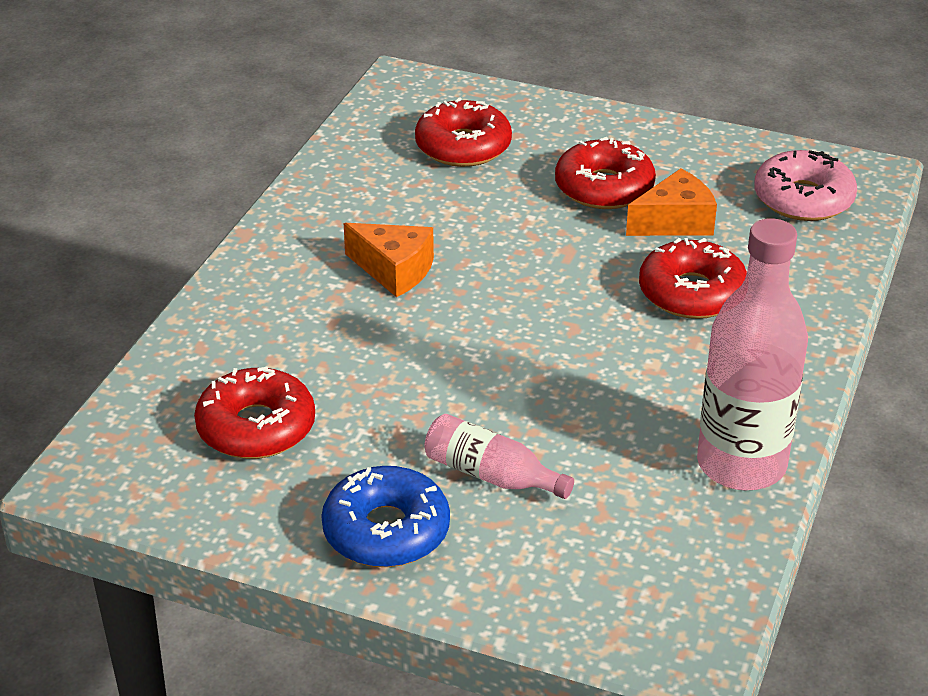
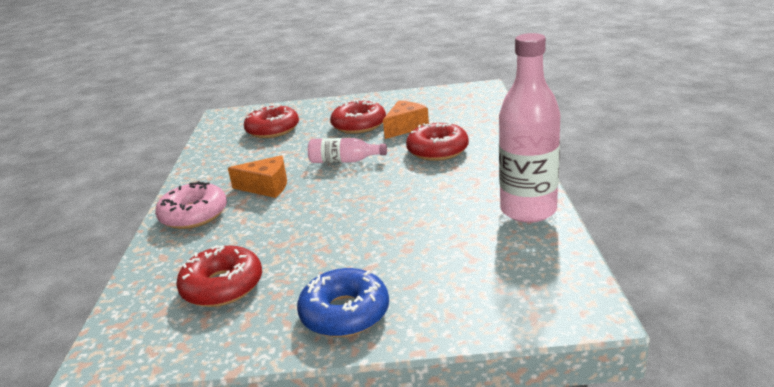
camera: 20 degrees left, 10 degrees down
pink bottle [425,414,574,499] -> pink bottle moved to [308,138,387,163]
pink donut [754,150,857,221] -> pink donut moved to [155,181,227,229]

